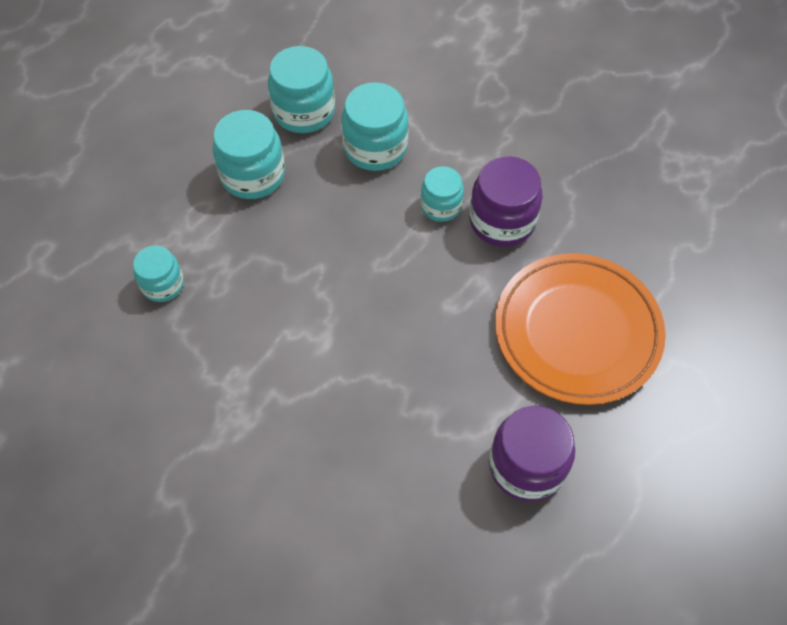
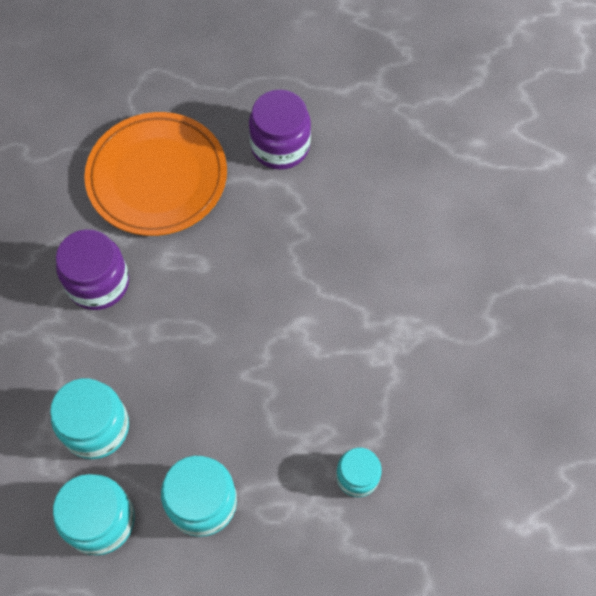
camera: 130 degrees left, 5 degrees up
turquoise jar [420,166,464,222] -> none

